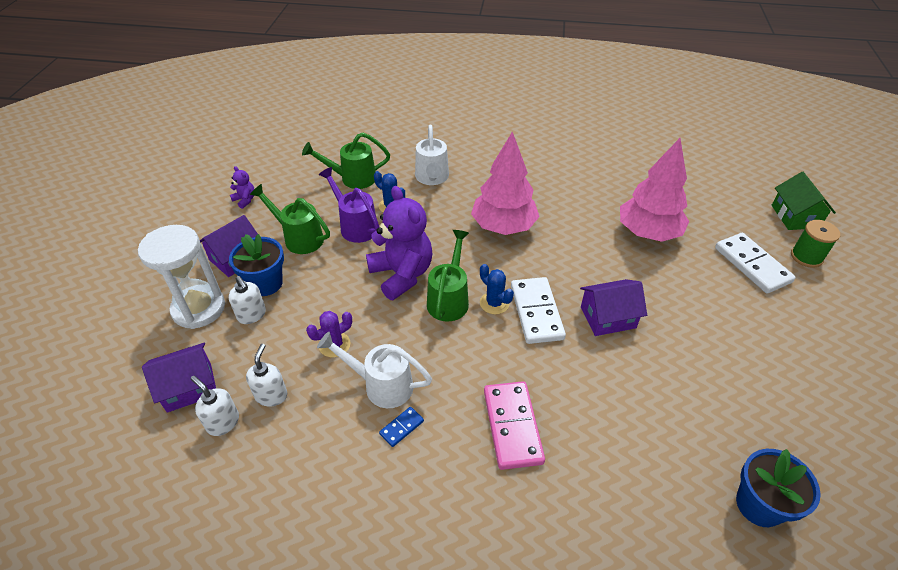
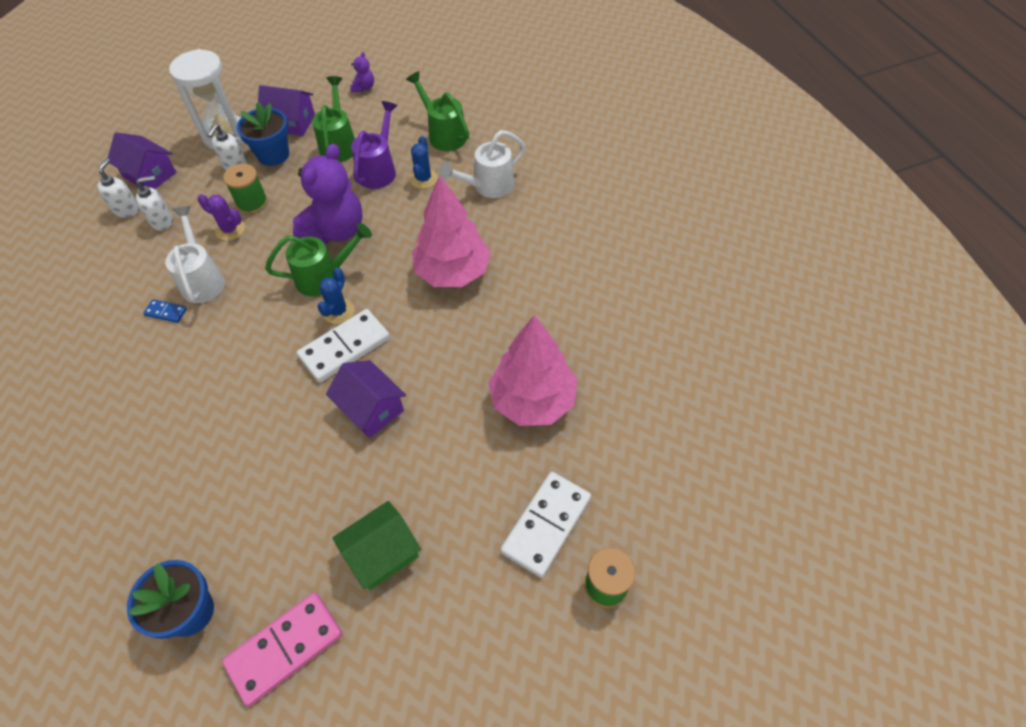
camera: 60 degrees right, 10 degrees up
pink domino [484,381,545,470] -> pink domino moved to [222,593,343,706]
green house [771,172,836,230] -> green house moved to [332,501,421,590]
none -> green spool [223,164,268,214]

